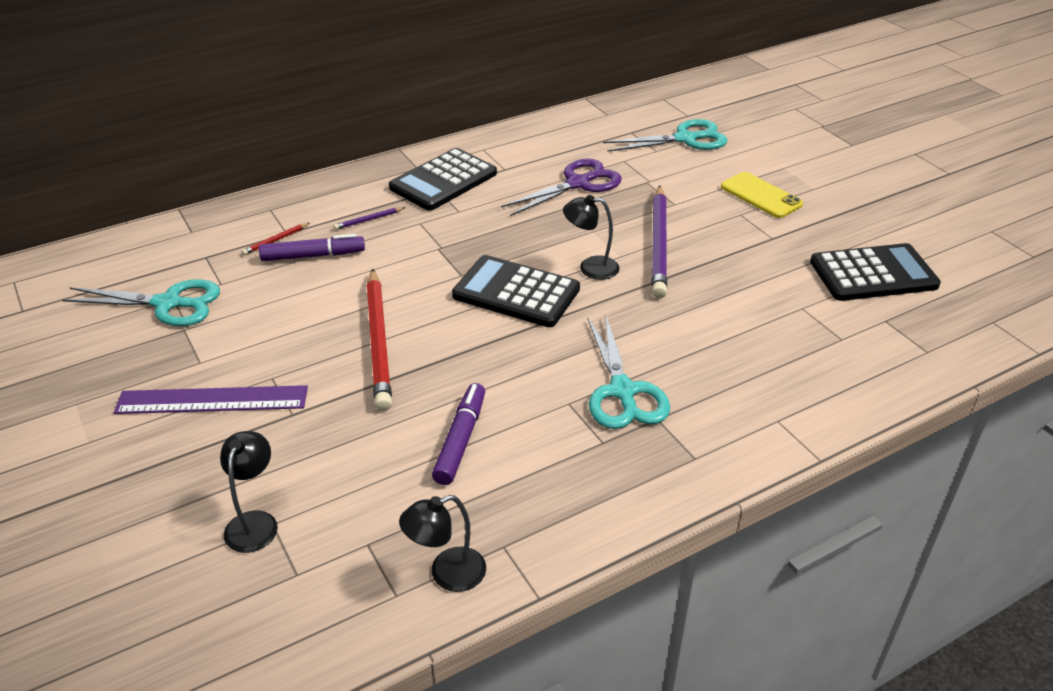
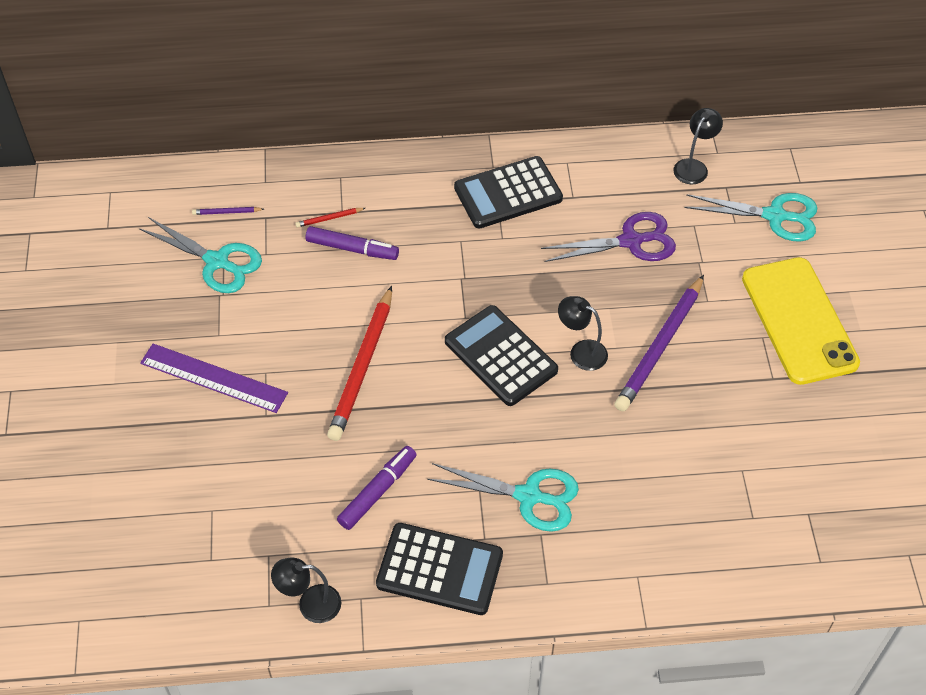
camera: 25 degrees right, 15 degrees up
black lamp [220,431,278,553] -> black lamp moved to [673,108,723,184]
purple pencil [334,207,406,230] -> purple pencil moved to [192,207,264,215]
turquoise scissors [587,314,670,429] -> turquoise scissors turned 90 degrees counterclockwise [427,463,579,532]
yellow phone [721,172,803,218] -> yellow phone [742,257,860,385], size x1.76
black calculator [810,243,941,301] -> black calculator moved to [376,523,503,615]

